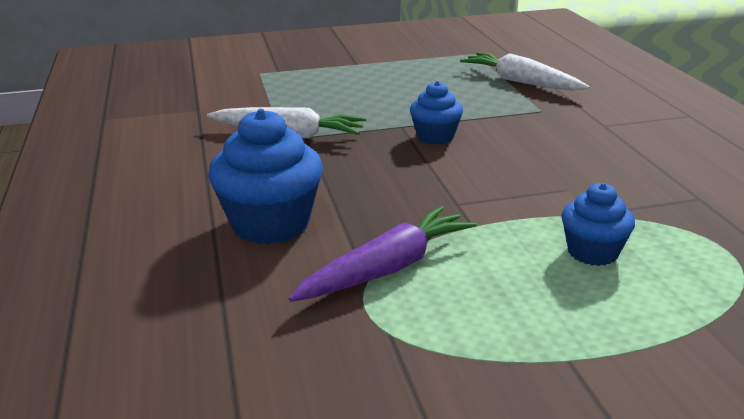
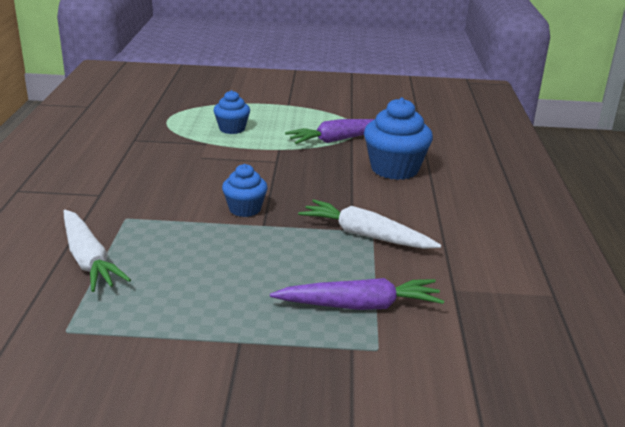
camera: 165 degrees left, 0 degrees up
none -> purple carrot [270,278,444,310]

